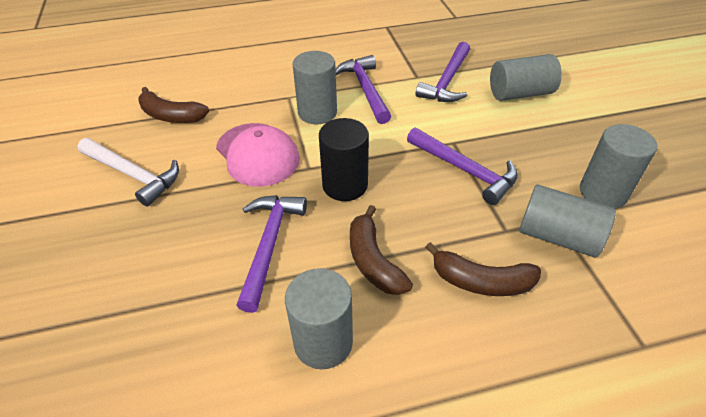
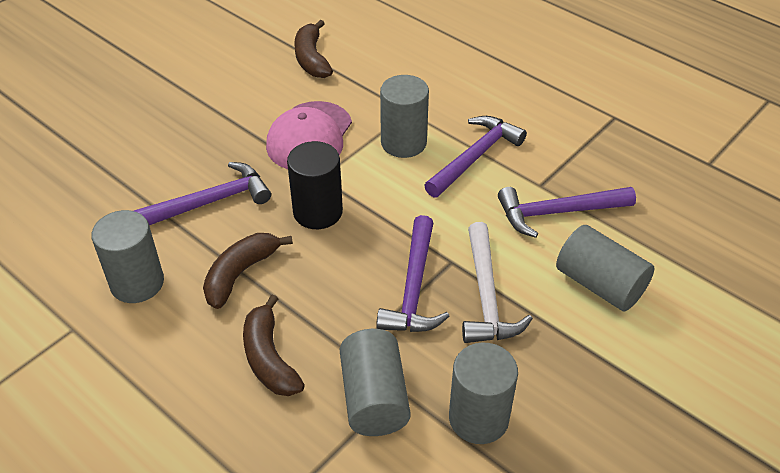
camera: 55 degrees right, 0 degrees up
white hammer [77,138,179,207] -> white hammer moved to [462,222,533,343]

